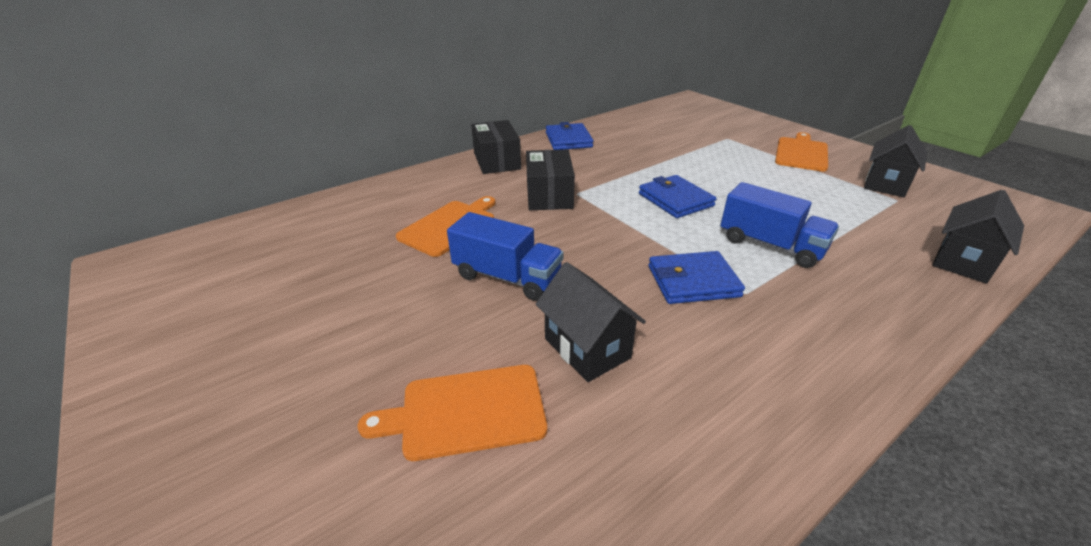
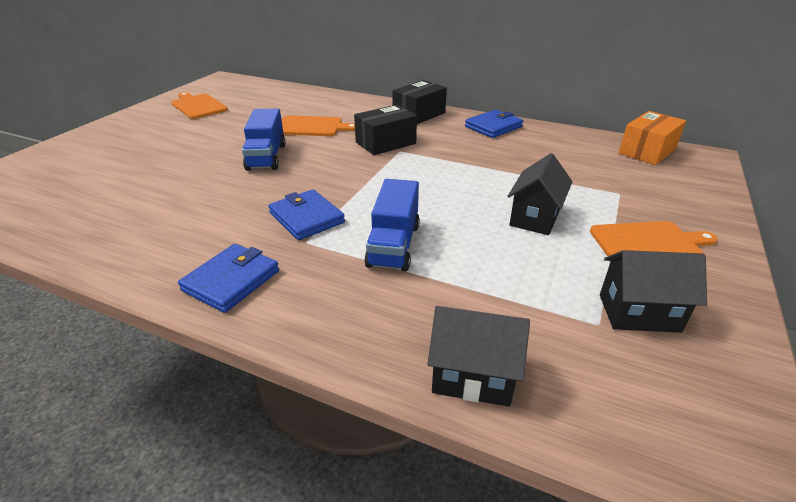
camera: 60 degrees right, 0 degrees up
orange cutting board [357,365,547,461] -> orange cutting board moved to [171,92,228,119]
black house [535,262,646,382] -> black house moved to [508,153,573,235]
blue wallet [639,175,716,218] -> blue wallet moved to [178,244,279,313]
none -> orange box [619,111,686,165]

